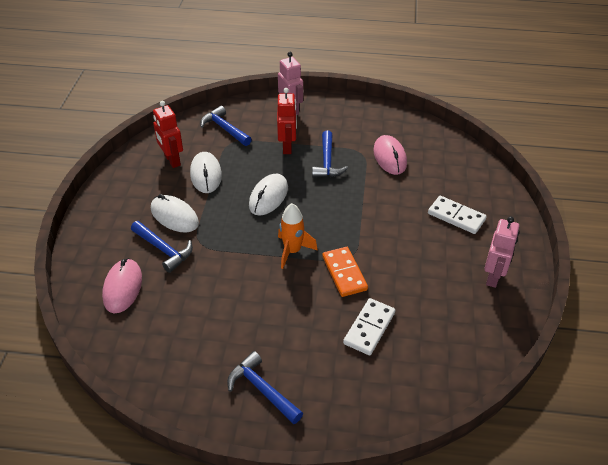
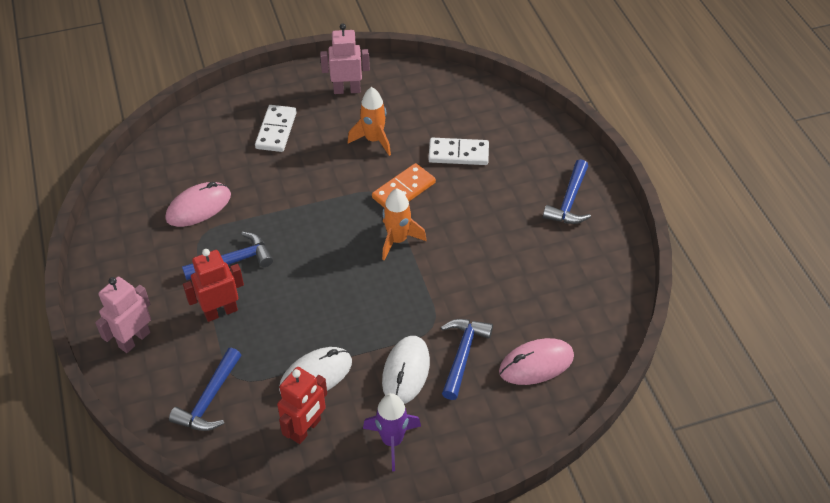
camera: 115 degrees left, 5 degrees up
white mouse [249,174,288,216] -> none
none -> orange rocket [348,87,391,156]
none -> purple rocket [363,393,421,471]

